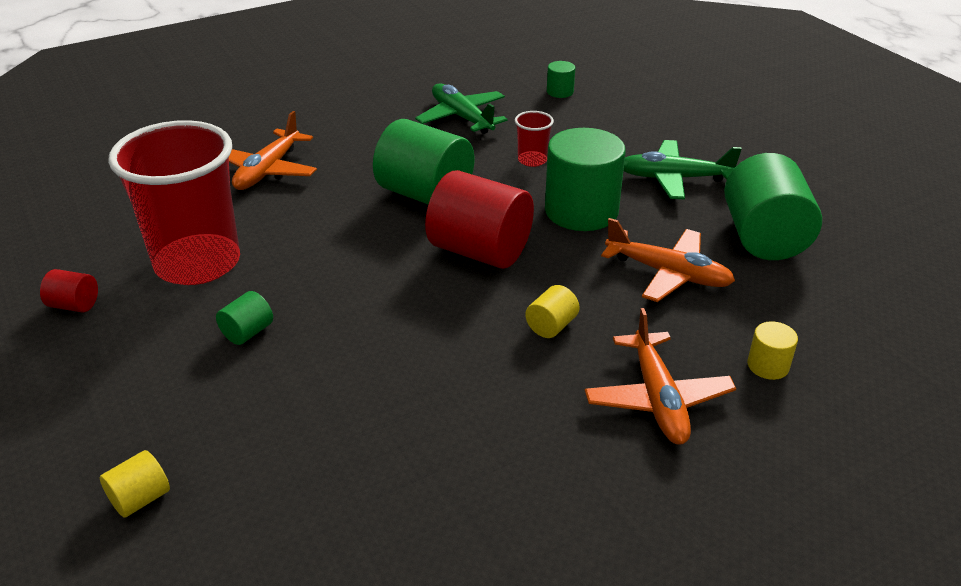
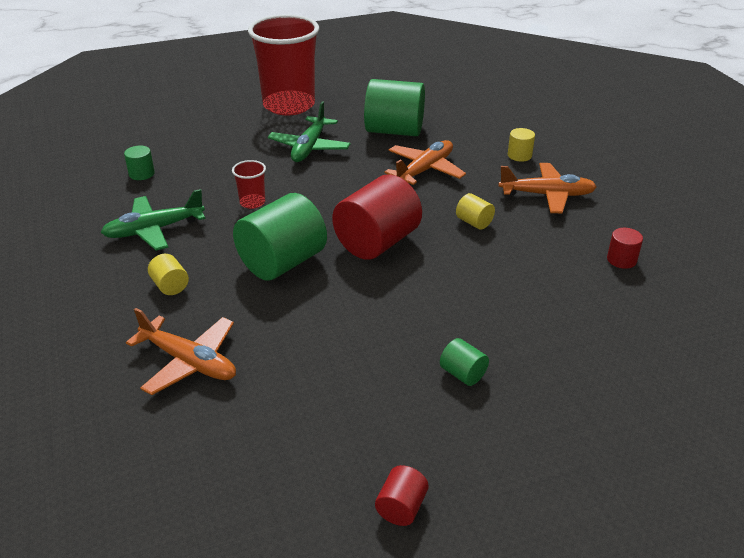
camera: 80 degrees left, 0 degrees up
yellow cylinder [100,450,170,518] -> yellow cylinder moved to [148,254,189,295]
red cup [108,120,240,285] -> red cup moved to [248,14,319,115]
green cylinder [545,128,626,231] -> none
none -> red cylinder [607,228,643,269]

